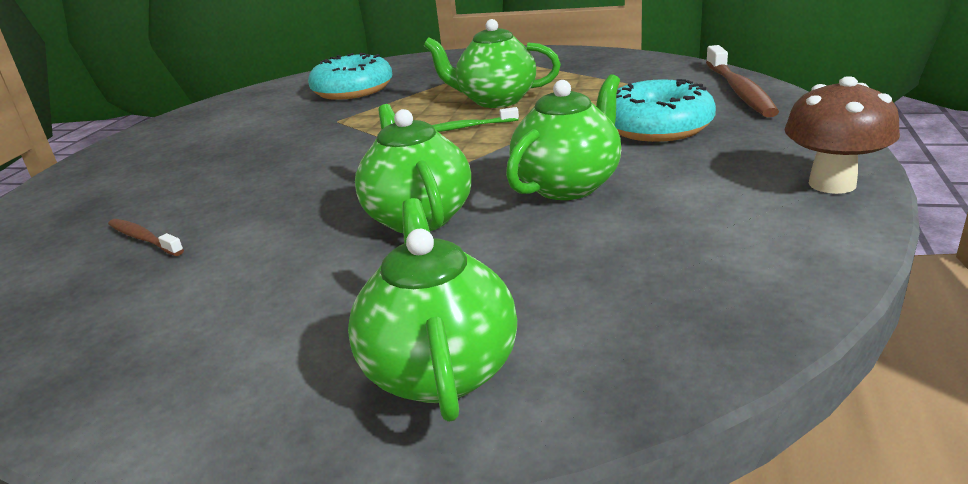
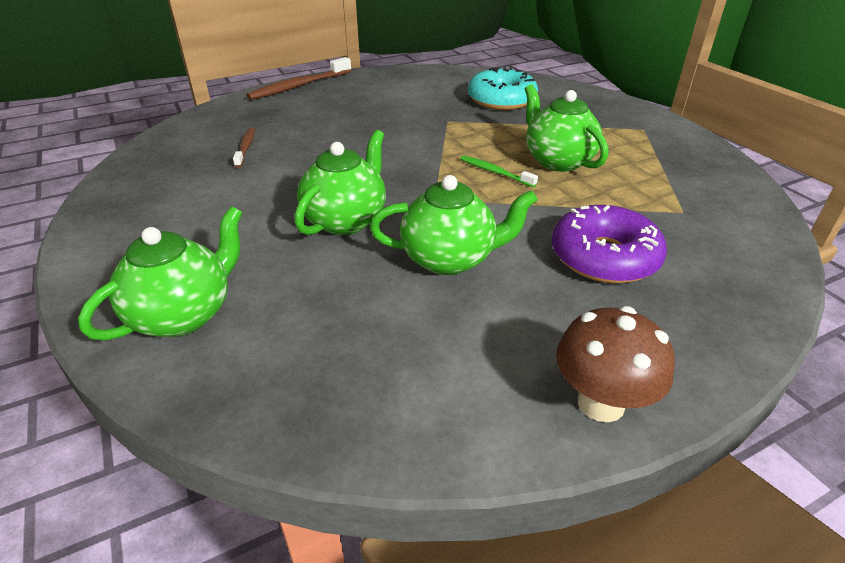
camera: 45 degrees right, 10 degrees up
turquoise donut [615,79,716,142] -> purple donut [552,205,667,284]
brown toothbrush [706,45,779,117] -> brown toothbrush moved to [246,57,352,100]

